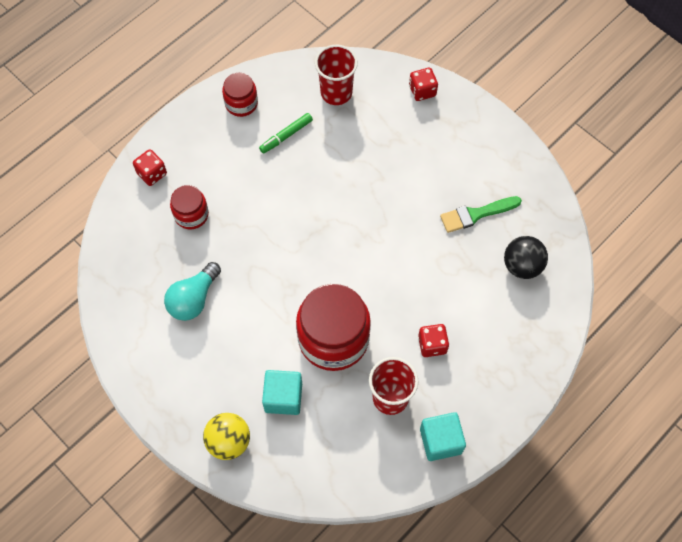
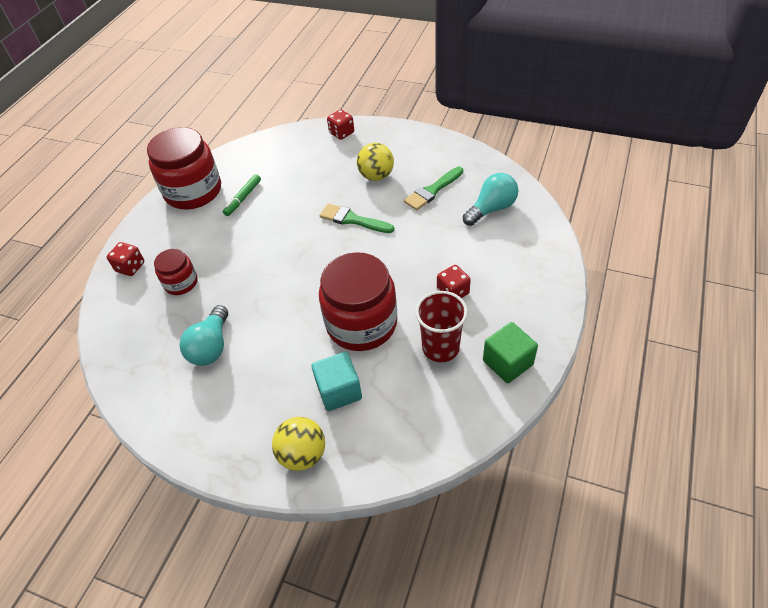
camera: 20 degrees left, 15 degrees down
red jar [222,73,258,117] -> red jar [147,127,221,209], size x1.92
red cup [315,45,358,105] -> none
turquoise cube [420,412,466,461] -> green cube [483,322,538,383]
black ball [504,236,548,279] -> turquoise light bulb [463,173,518,226]
none -> green brush [320,204,394,233]
none -> yellow ball [357,143,394,181]

